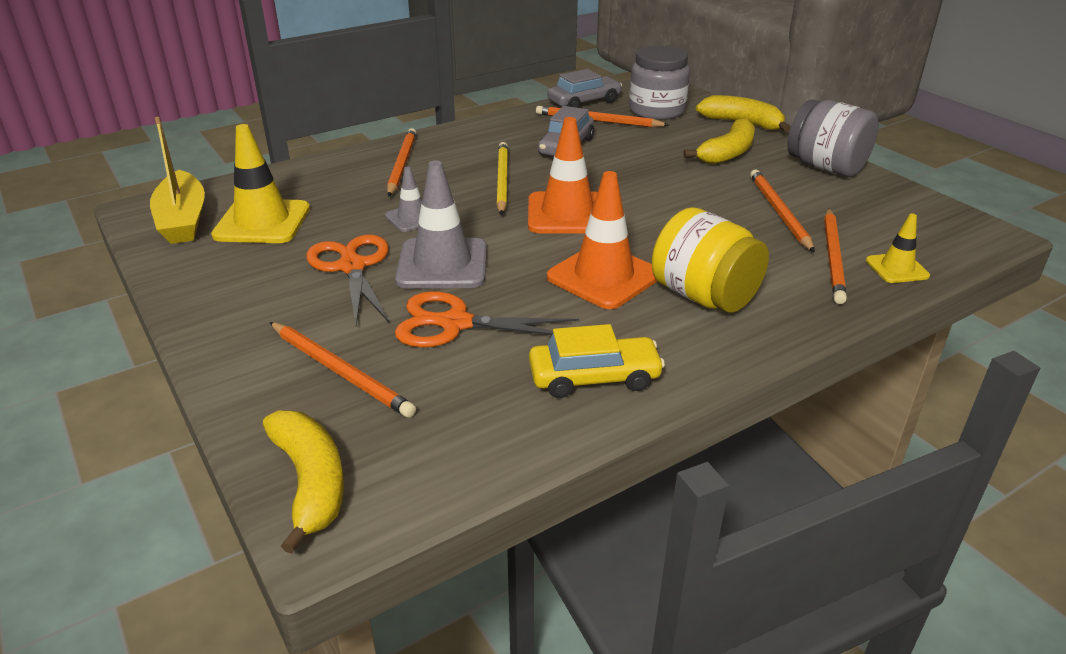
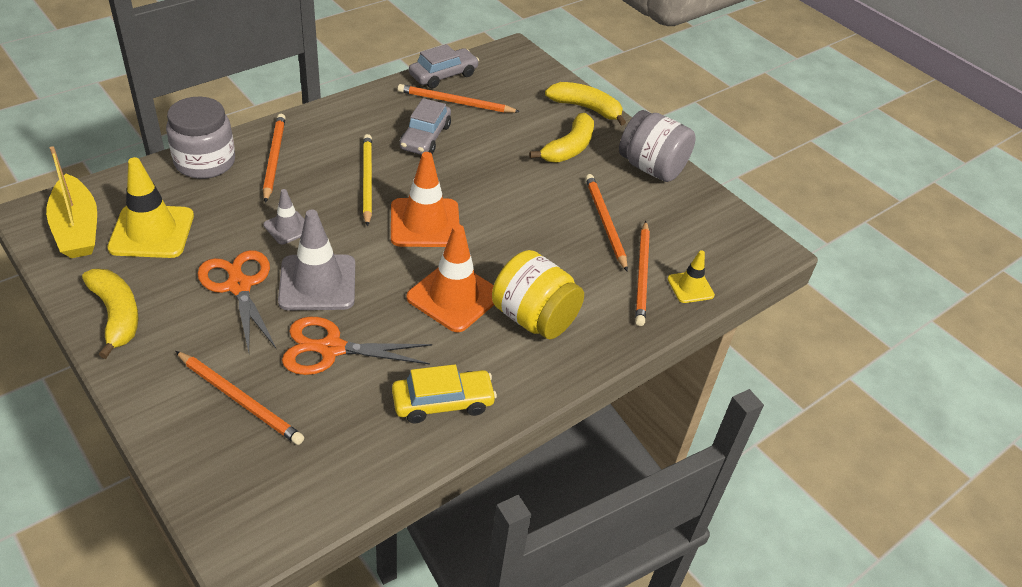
camera: 10 degrees left, 10 degrees up
yellow banana [263,411,344,554] -> yellow banana moved to [82,269,139,359]
grey jar [629,46,690,120] -> grey jar moved to [166,97,235,179]

